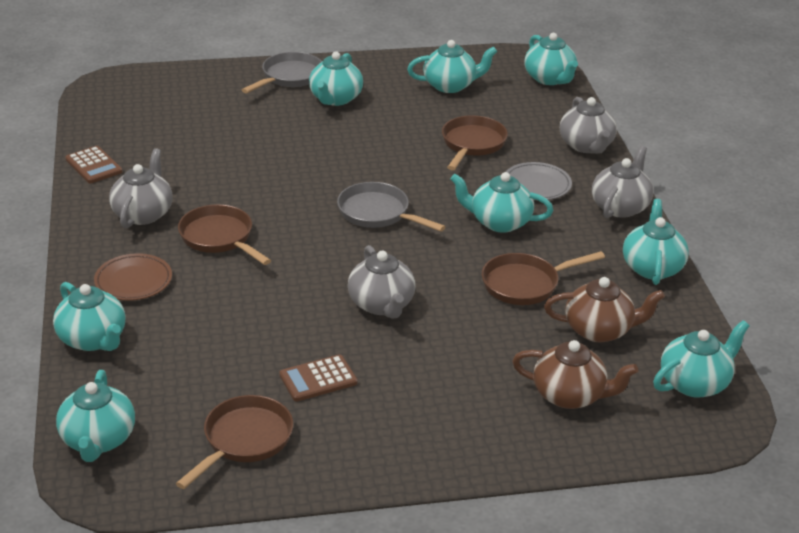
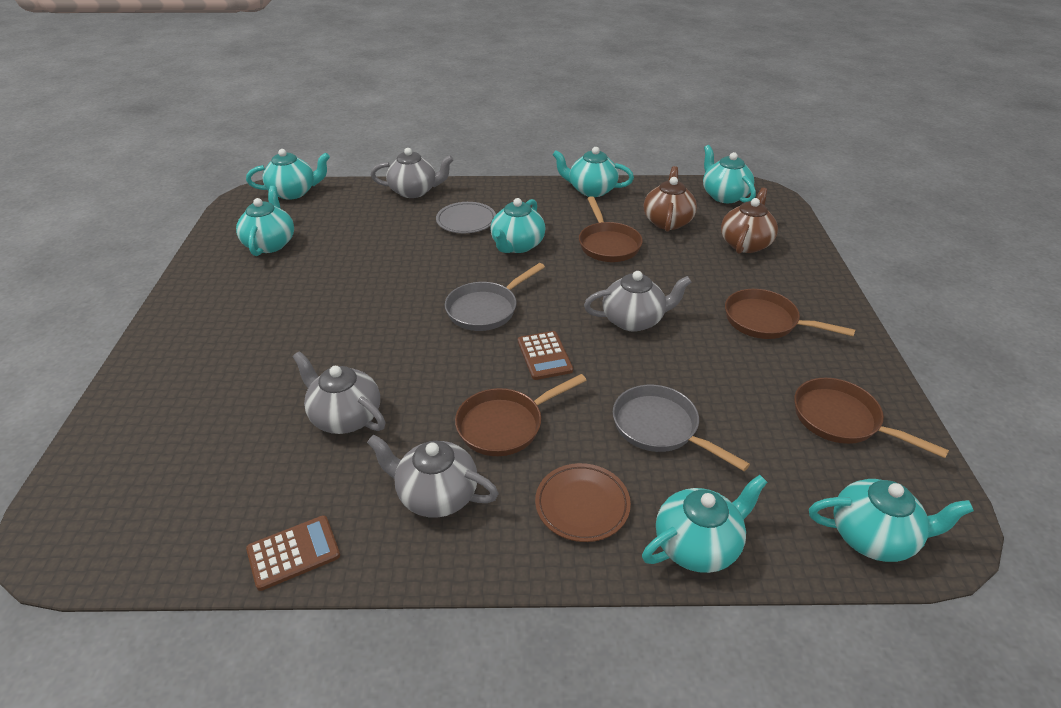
camera: 80 degrees left, 5 degrees up
grey pan [242,52,322,93] -> grey pan moved to [613,385,750,471]
brown calculator [279,354,358,401] -> brown calculator moved to [518,331,573,380]
turquoise teapot [309,52,363,106] -> none
brown pan [442,115,508,170] -> brown pan moved to [725,289,855,339]
grey teapot [592,146,653,218] -> grey teapot moved to [292,351,385,434]

